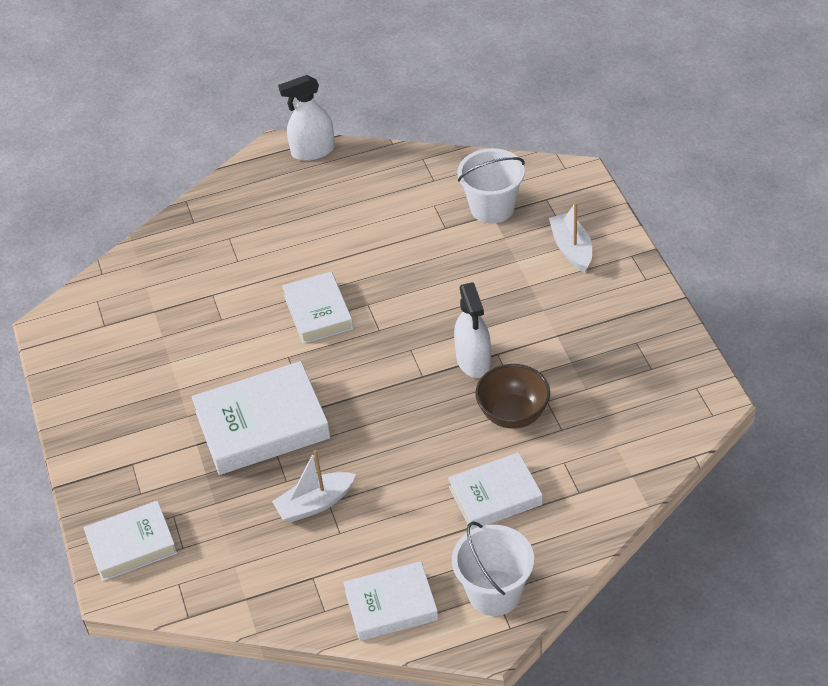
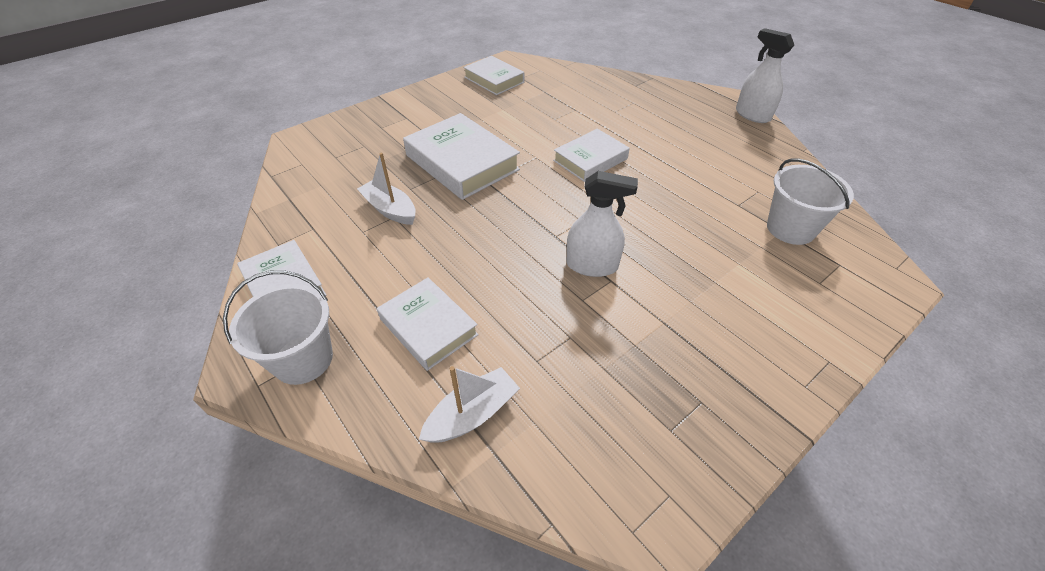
camera: 65 degrees right, 0 degrees up
white book [84,500,177,581] -> white book moved to [463,56,524,95]
white spray bottle [454,282,491,378] -> white spray bottle turned 135 degrees counterclockwise [566,171,638,277]
brown bowl [475,364,550,428] -> none
white boat [549,202,592,273] -> white boat moved to [419,366,520,443]

